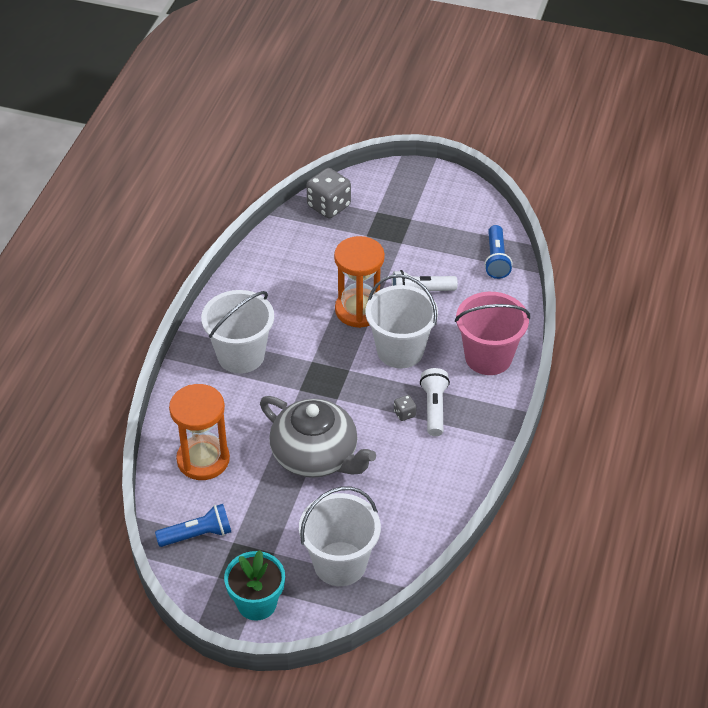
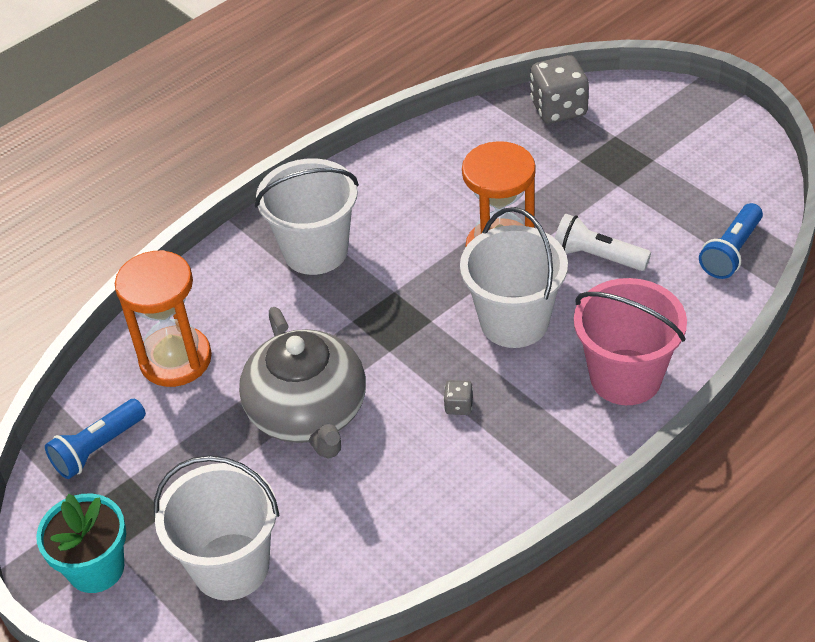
camera: 35 degrees right, 0 degrees up
blue flashlight [155,504,231,547] -> blue flashlight turned 120 degrees clockwise [45,399,146,479]
white flashlight [420,368,450,436] -> none

